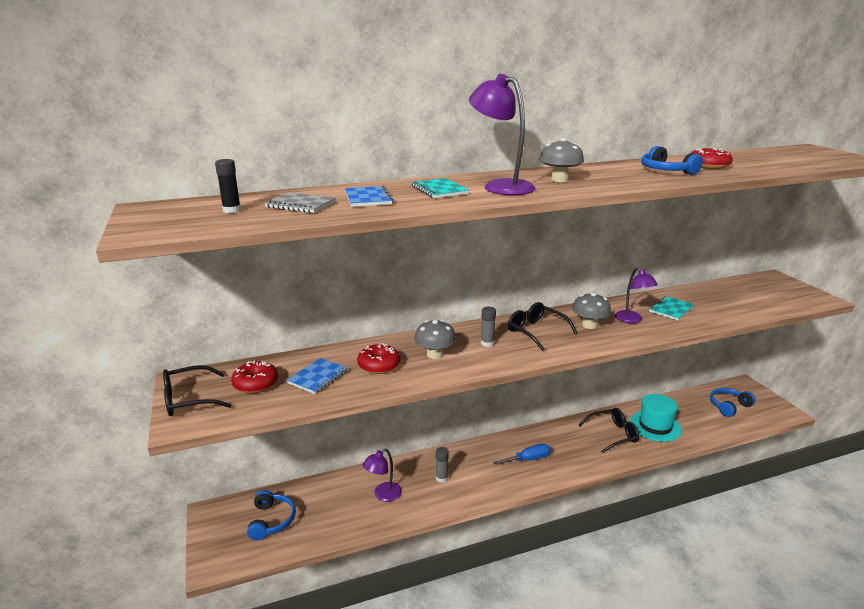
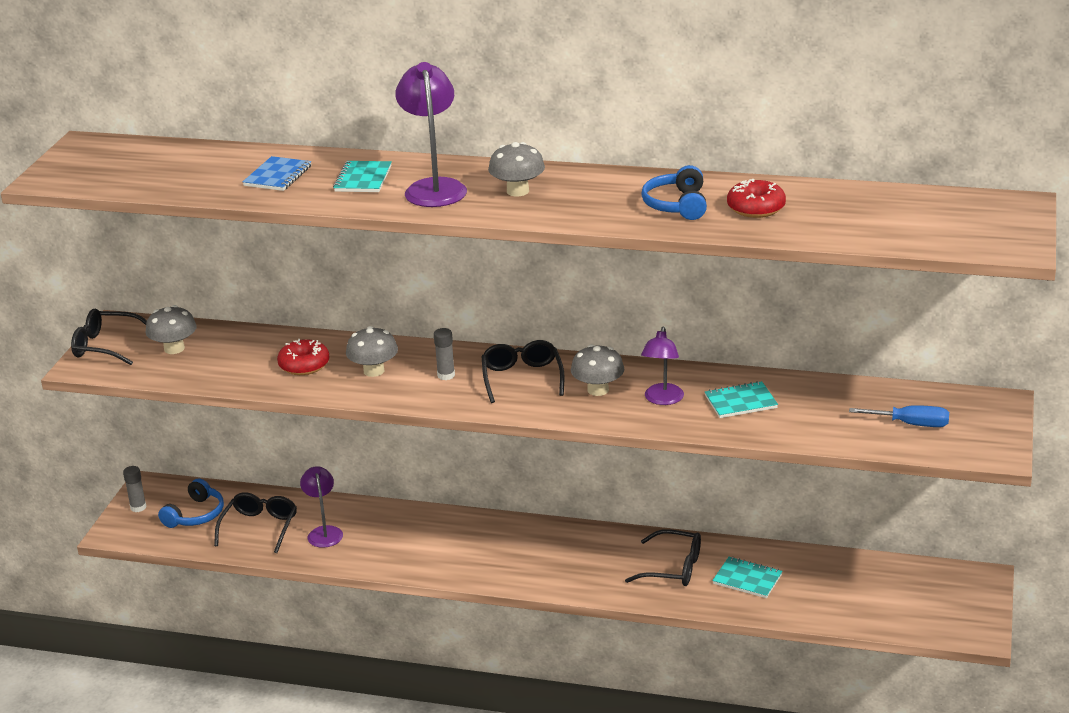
camera: 35 degrees right, 5 degrees up
black glue stick [215,159,241,213] -> none
red donut [231,360,278,393] -> grey mushroom [145,305,197,354]
grey notebook [264,192,336,213] -> none
blue notebook [287,358,347,394] -> none
purple lamp [362,448,402,502] -> purple lamp turned 90 degrees clockwise [300,466,343,548]
grey glue stick [436,447,449,483] -> grey glue stick moved to [123,466,147,512]
blue screwdriver [493,444,551,465] -> blue screwdriver moved to [849,405,949,427]
turquoise hat [630,394,682,442] -> turquoise notebook [712,557,782,598]
blue headphones [710,388,755,417] -> none
none -> black glasses [214,492,297,553]

